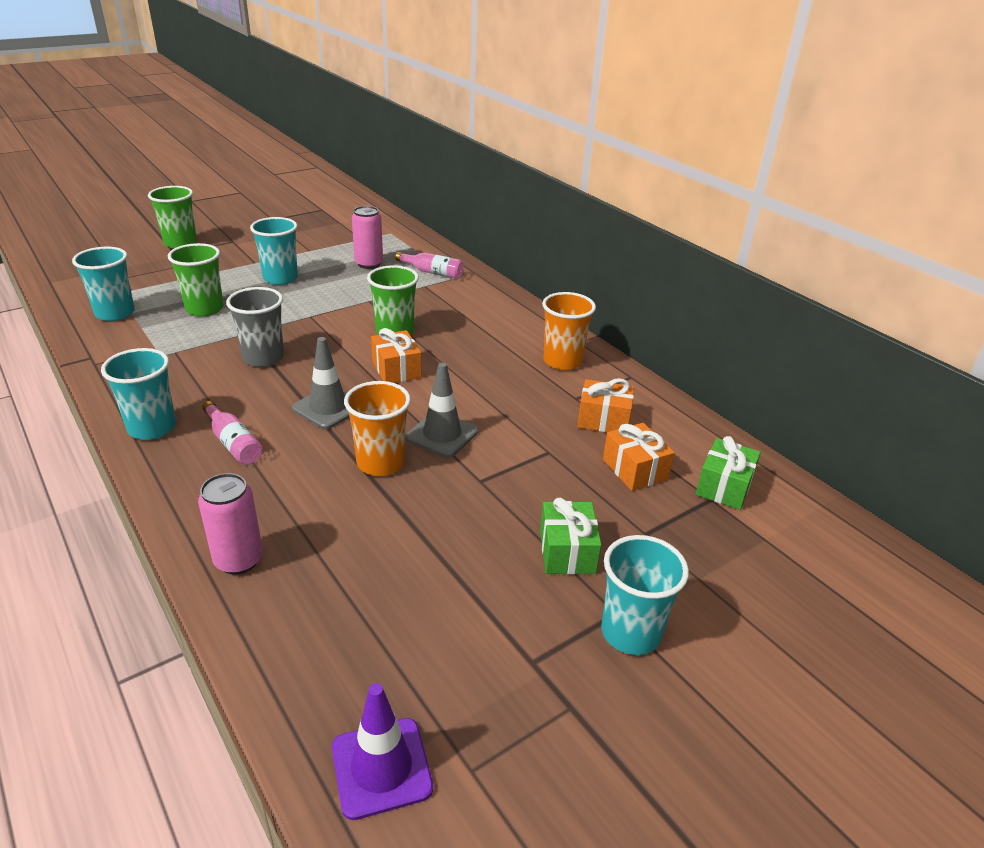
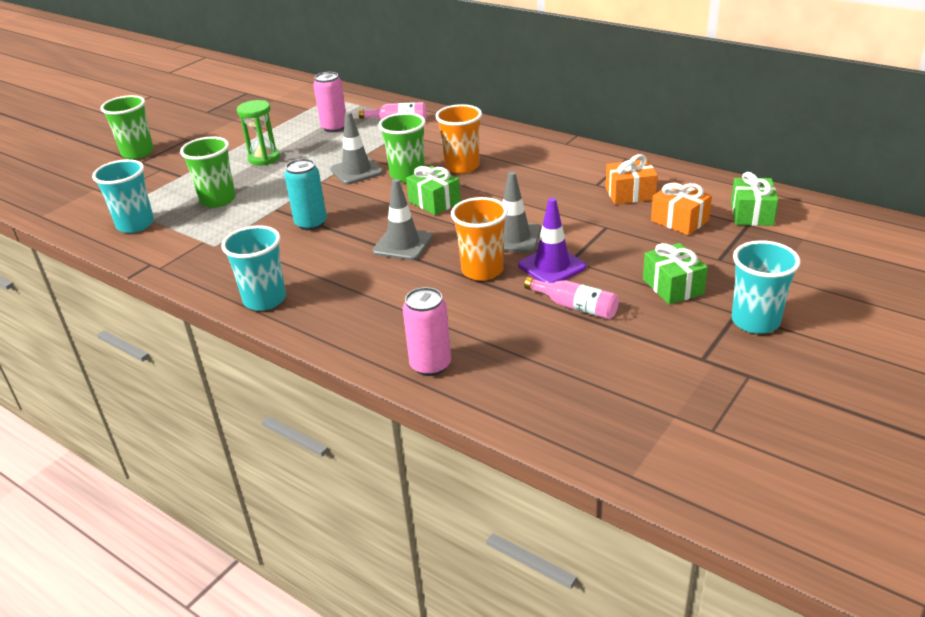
camera: 15 degrees left, 0 degrees up
pink bottle [202,401,263,465] -> pink bottle moved to [524,277,619,319]
grey cup [226,287,284,367] -> turquoise can [284,159,327,230]
turquoise cup [250,217,298,285] -> green hourglass [237,100,280,166]
purple traffic cone [332,683,433,820] -> purple traffic cone moved to [518,198,587,283]
orange gift [371,328,422,383] -> green gift [406,166,461,215]
orange cup [542,292,596,370] -> orange cup moved to [435,104,482,174]
none -> grey traffic cone [330,112,383,185]

